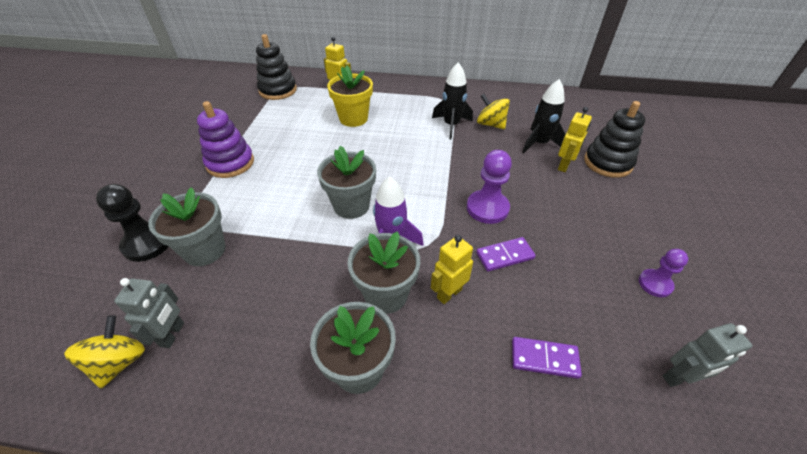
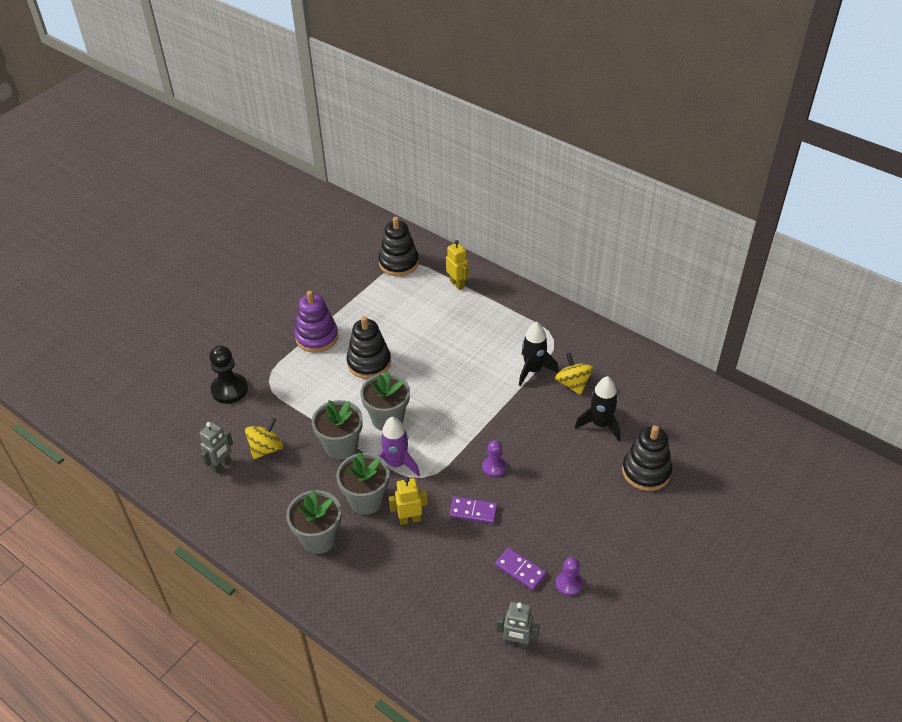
camera: 30 degrees right, 0 degrees up
yellow spinning top [64,316,145,389] -> yellow spinning top moved to [245,418,283,459]
grey flower pot [148,187,226,266] -> grey flower pot moved to [312,400,363,460]
yellow flower pot [327,66,373,127] -> none
purple pawn [467,150,512,224] -> purple pawn [482,440,507,478], size x0.62
purple domino [512,337,582,379] -> purple domino moved to [495,548,547,590]
yellow robot [558,107,592,172] -> none
none -> black stacking toy [347,316,391,379]

